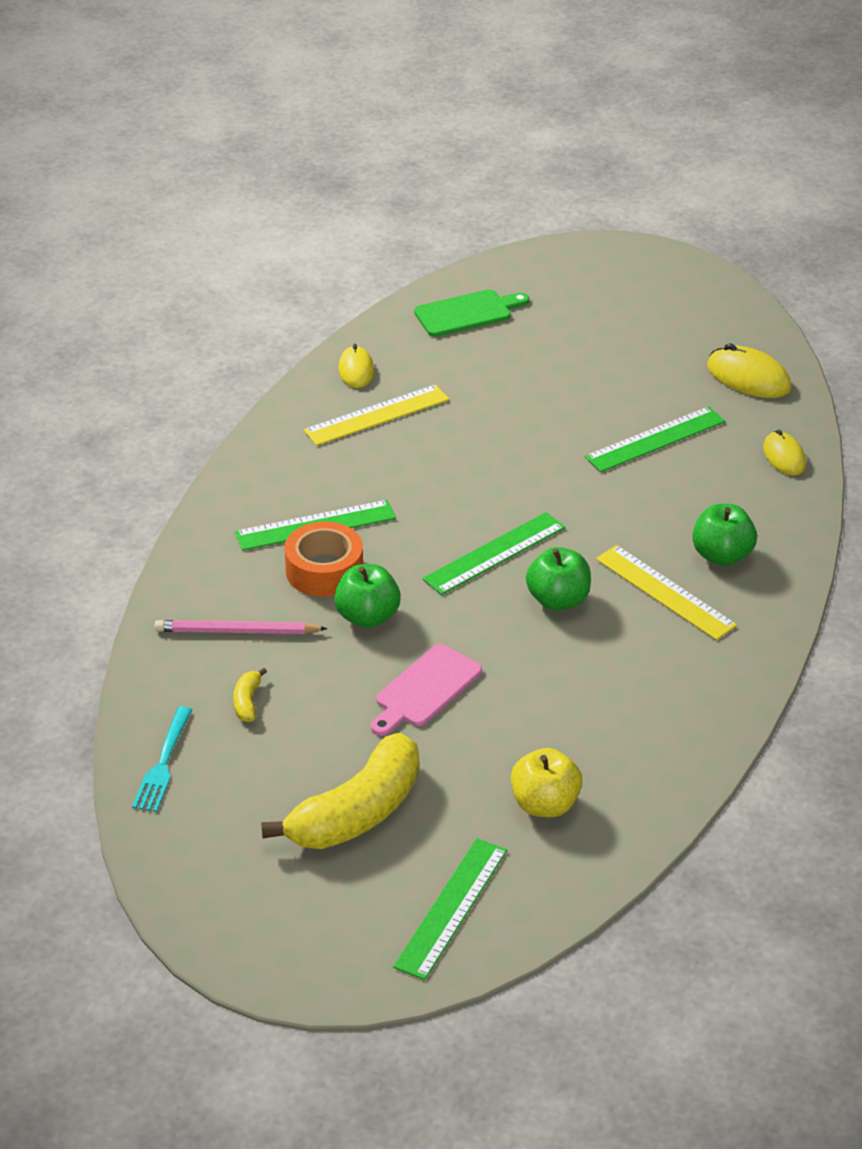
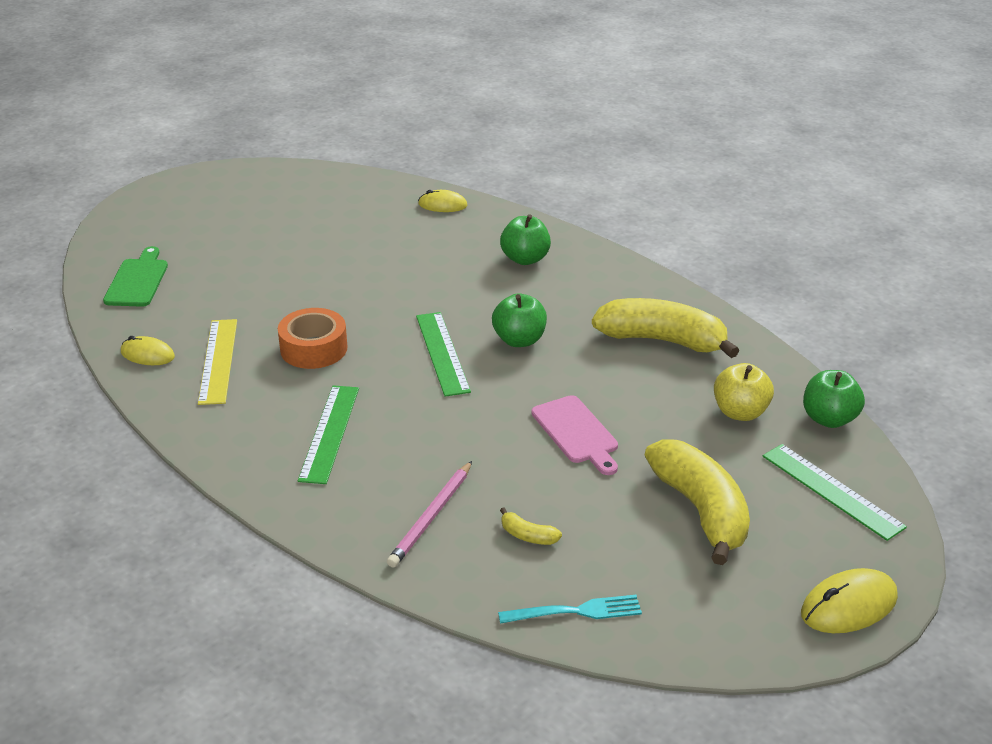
camera: 65 degrees left, 5 degrees down
turquoise fork [132,706,192,812] -> turquoise fork turned 45 degrees counterclockwise [498,595,642,624]
orange tape [285,521,363,597] -> orange tape moved to [278,308,348,369]
green apple [334,564,401,628] -> green apple moved to [803,370,865,428]
green ruler [585,406,725,472] -> none
yellow ruler [596,545,737,640] -> none
yellow mouse [707,343,792,398] -> yellow mouse moved to [801,568,898,633]
none -> yellow banana [592,298,739,358]

